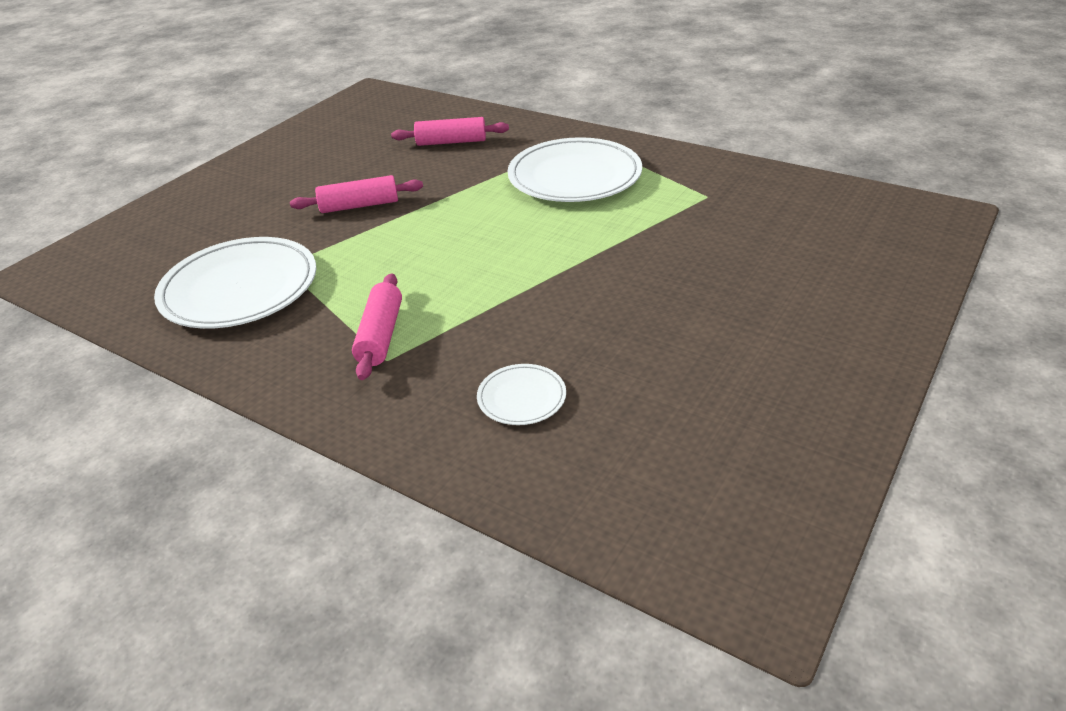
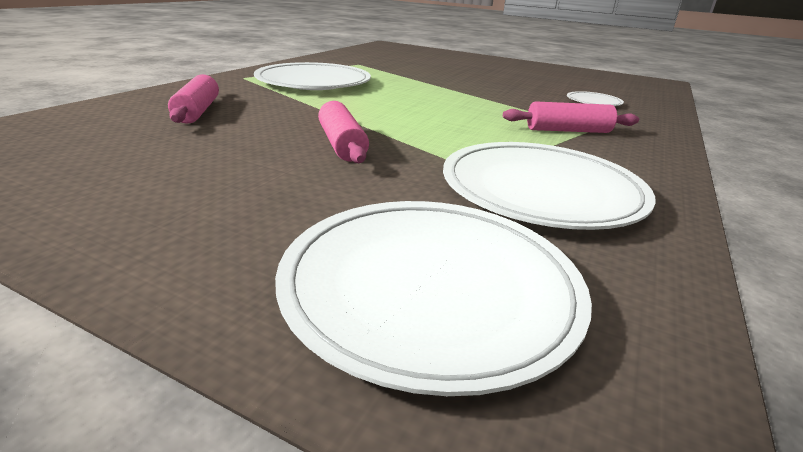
camera: 100 degrees left, 10 degrees down
none -> white plate [275,201,592,396]

